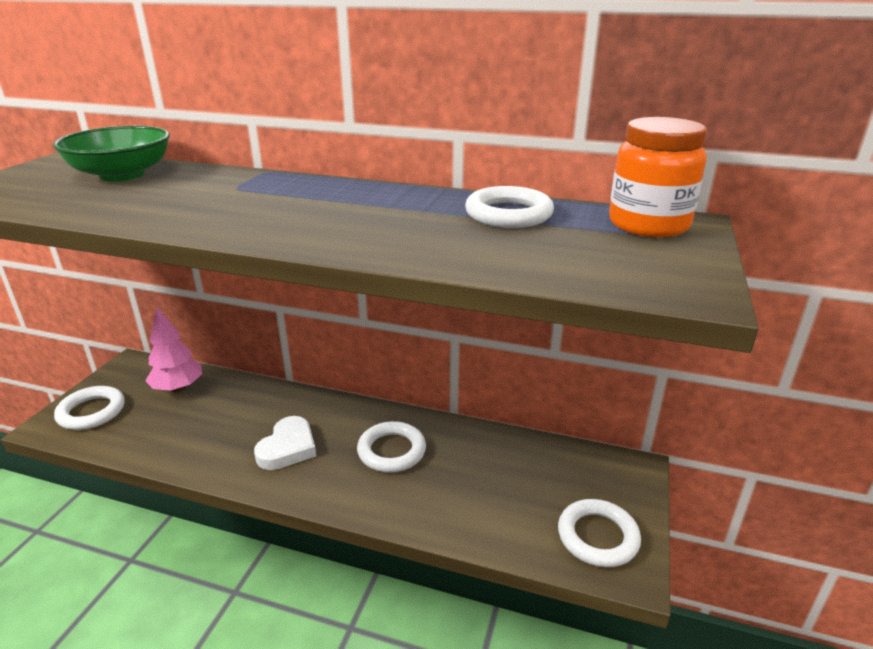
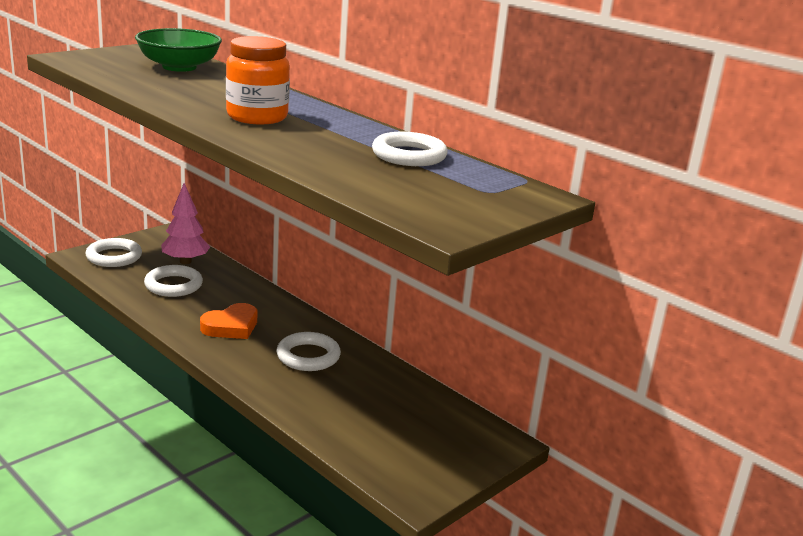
camera: 25 degrees right, 5 degrees down
white heart [254,416,316,470] -> orange heart [200,303,257,339]
white ring [558,499,641,567] -> white ring moved to [144,265,203,297]
orange jar [609,117,707,237] -> orange jar moved to [226,36,290,124]

